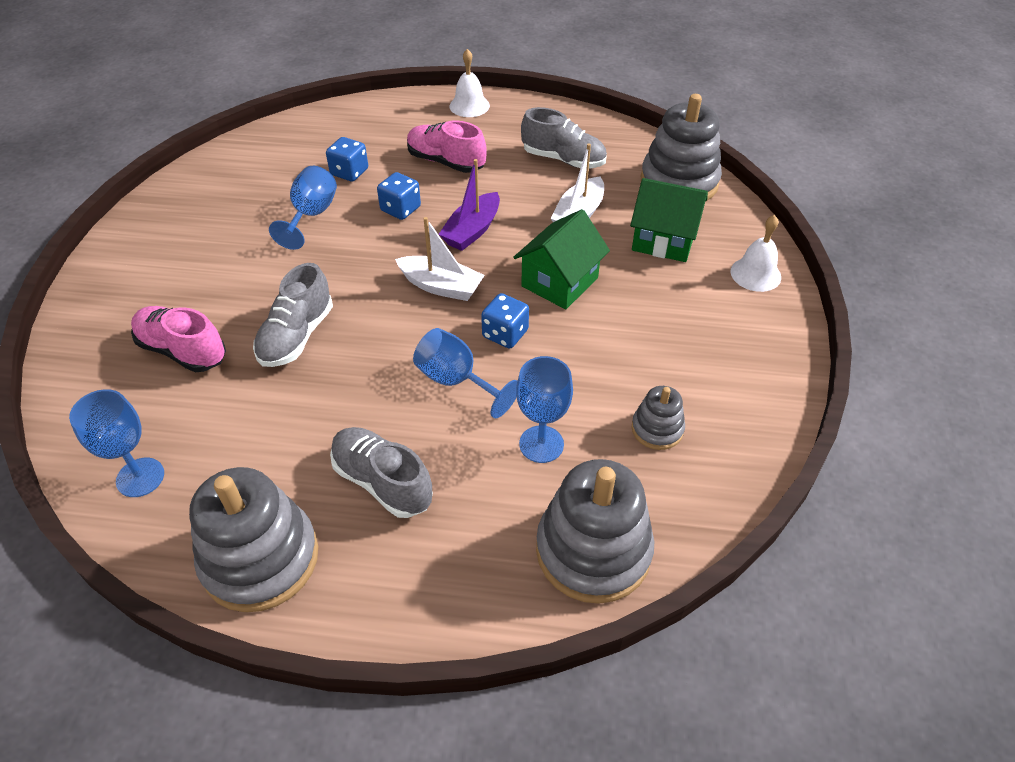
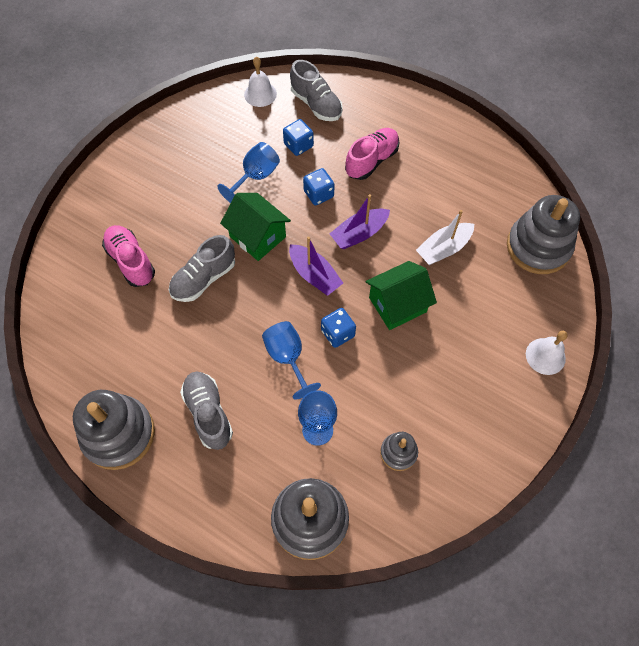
camera: 25 degrees right, 15 degrees up
blue goblet [69,389,164,497] -> none
white boat [395,217,485,301] -> purple boat [289,237,343,296]
pink shoe [407,120,487,173] -> pink shoe turned 75 degrees clockwise [345,128,399,180]
white bell [450,49,490,117] -> white bell moved to [244,56,277,107]
grey shoe [521,107,607,169] -> grey shoe moved to [290,60,343,121]
green house [630,178,708,262] -> green house moved to [220,193,291,261]

